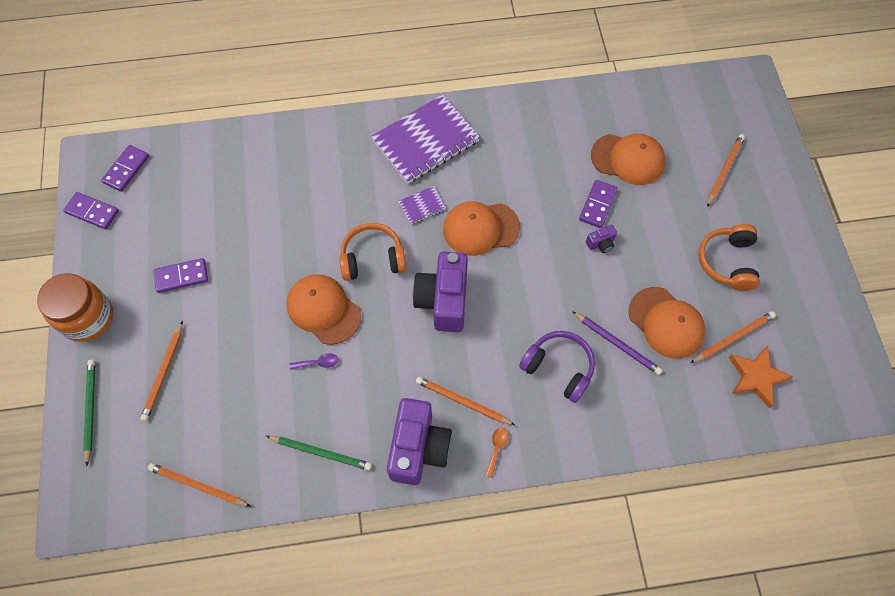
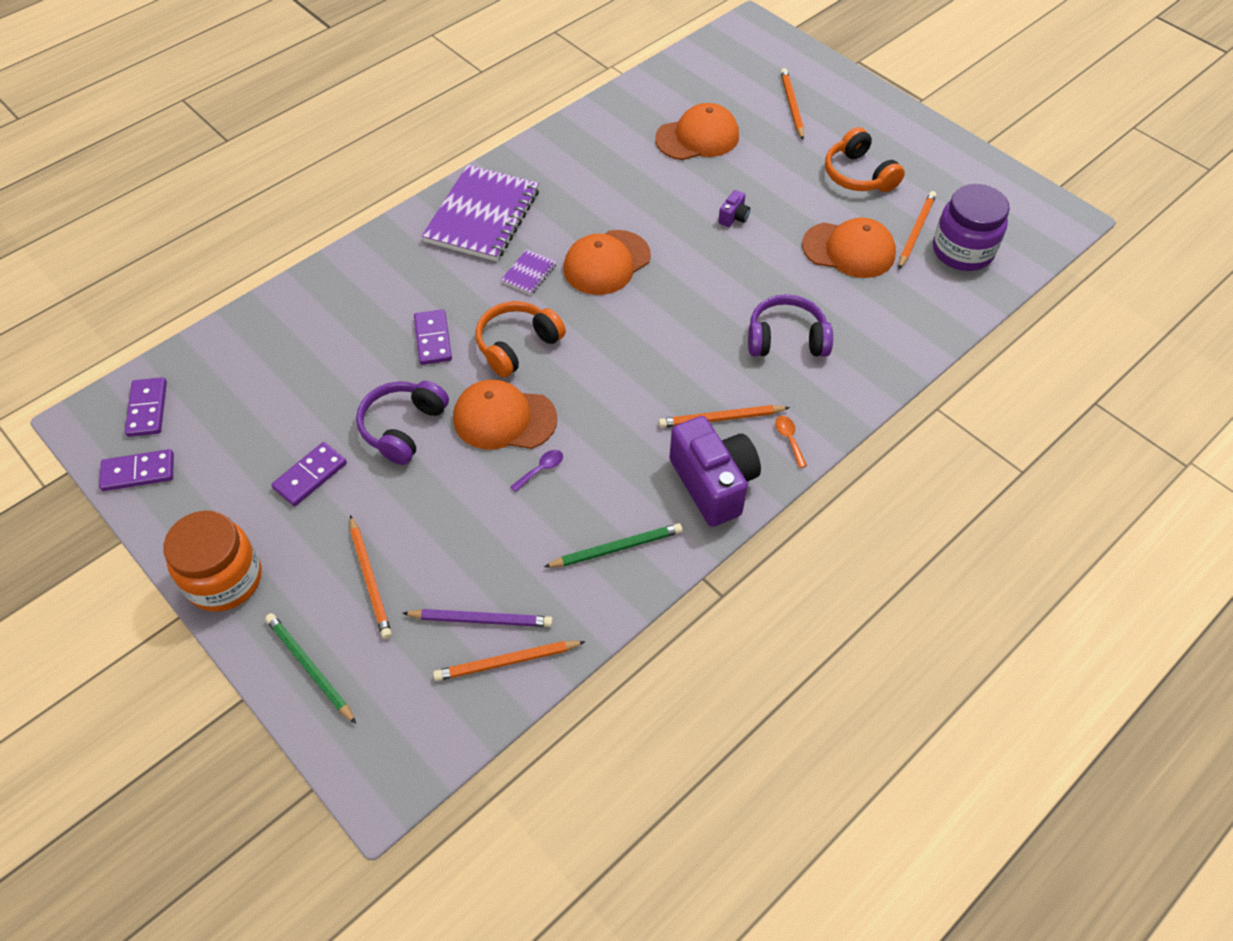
camera: 35 degrees left, 10 degrees down
purple camera [413,252,468,332] -> none
purple pencil [572,311,662,375] -> purple pencil moved to [402,609,553,627]
purple domino [579,180,618,228] -> purple domino moved to [414,309,452,365]
orange star [729,346,793,408] -> purple jar [933,184,1010,271]
none -> purple headphones [356,381,449,465]

